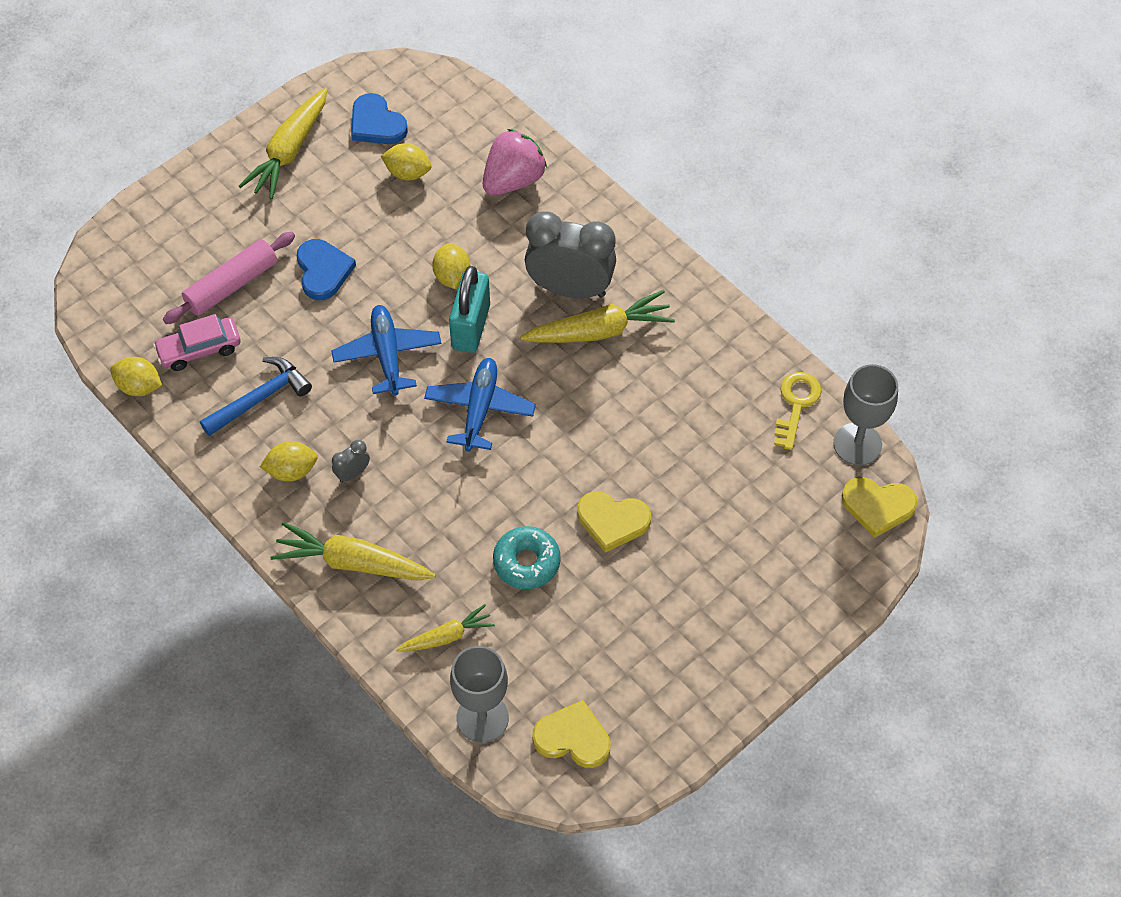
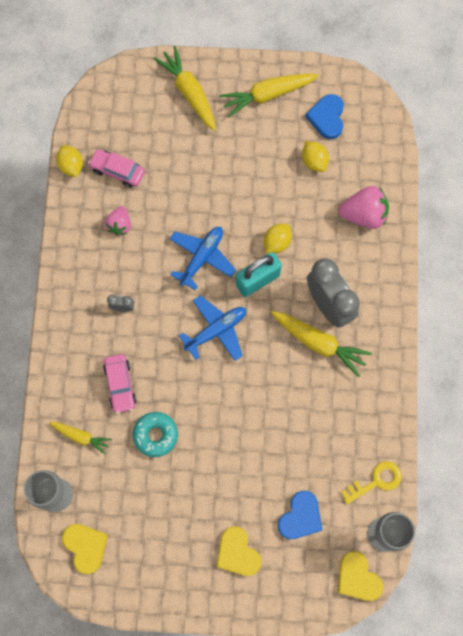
camera: 45 degrees right, 15 degrees up
pink rolling pin [163,232,295,324] -> none
blue hammer [200,357,312,436] -> pink strawberry [105,206,131,235]
yellow lemon [260,441,318,482] -> none
yellow carrot [270,522,436,581] -> yellow carrot moved to [153,46,216,131]
blue heart [297,239,356,300] -> blue heart moved to [278,491,322,539]
yellow heart [577,491,651,553] -> yellow heart moved to [217,526,261,576]
none -> pink car [103,354,137,414]

